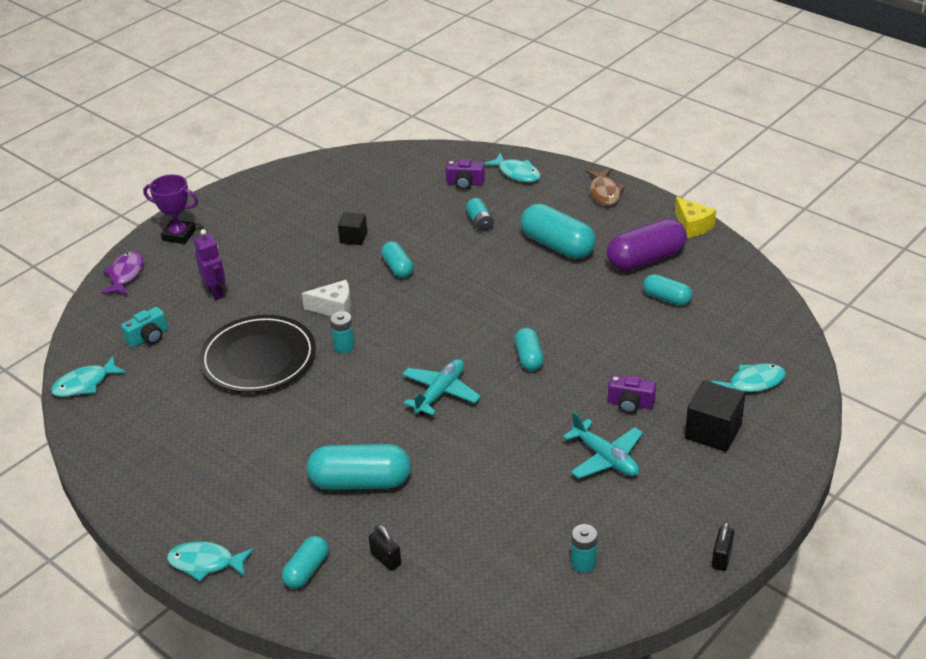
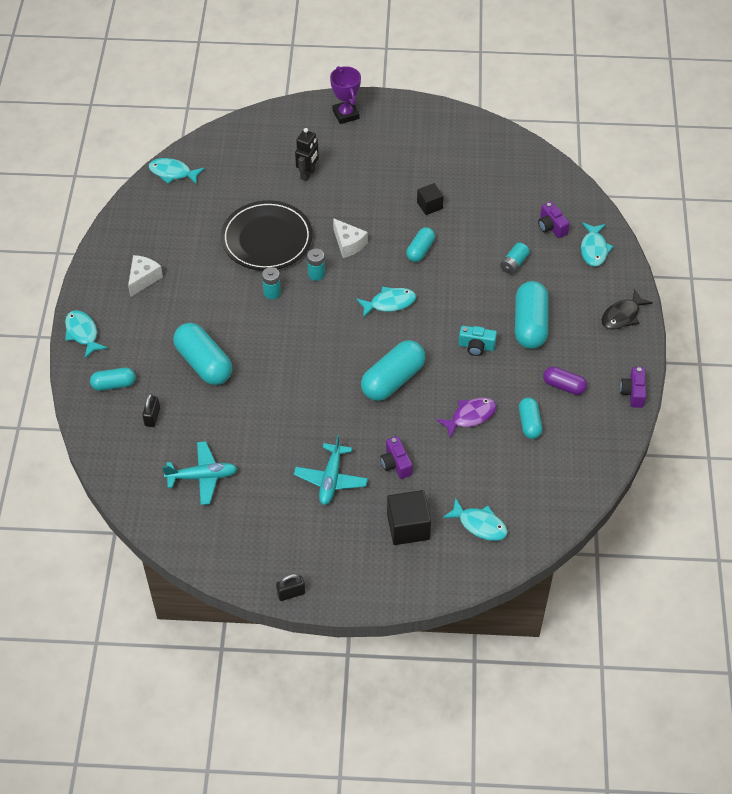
camera: 50 degrees right, 15 degrees up
purple fish [101,251,143,295] -> purple fish moved to [436,398,497,438]
turquoise camera [121,307,168,347] -> turquoise camera moved to [459,326,497,356]
purple robot [194,229,225,300] -> black robot [295,128,319,181]
turquoise plane [402,359,481,416] -> turquoise plane moved to [162,441,237,505]
turquoise capsule [515,328,544,371] -> turquoise capsule [361,340,426,401], size x1.74
turquoise battery [571,524,597,573] -> turquoise battery moved to [262,267,281,299]
brown fish [586,169,625,206] -> black fish [601,289,653,330]
purple capsule [607,218,687,271] -> purple capsule [543,366,587,395], size x0.57
yellow cheese [675,197,716,238] -> purple camera [620,367,646,408]
none -> white cheese [128,255,163,297]
none -> turquoise fish [356,287,416,318]

